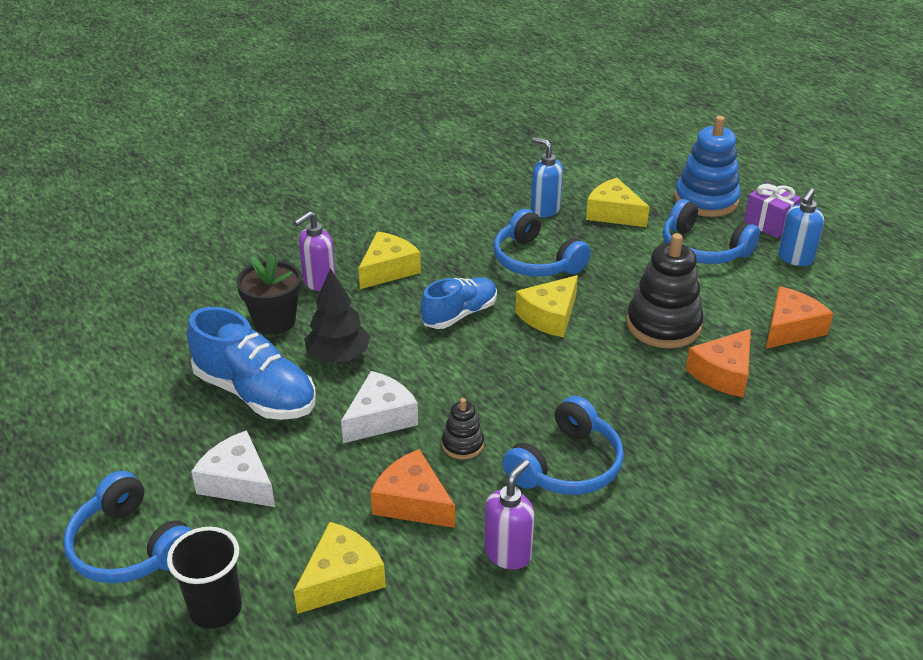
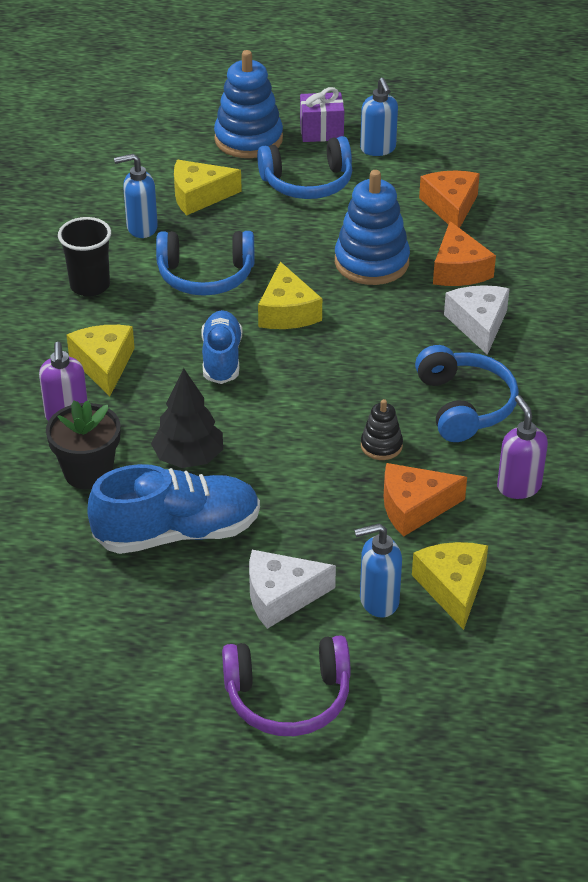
camera: 50 degrees left, 5 degrees up
blue headphones [63,471,192,584] -> purple headphones [222,635,351,736]
black cup [167,527,242,629] -> black cup moved to [58,217,111,296]
white cheese [341,371,418,443] -> white cheese moved to [444,285,510,355]
black stacking toy [627,233,703,348] -> blue stacking toy [335,170,410,285]
none -> blue soap dispenser [354,524,402,617]

